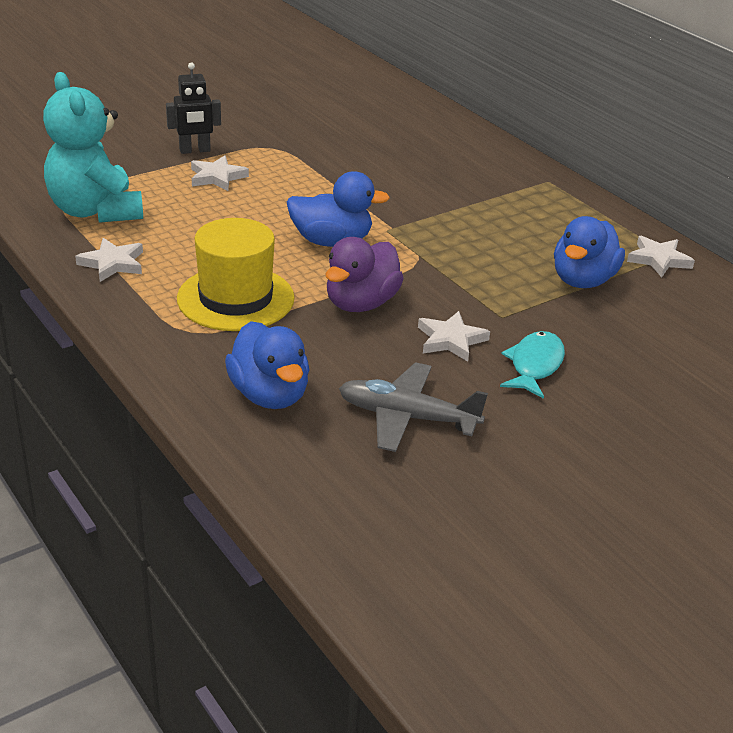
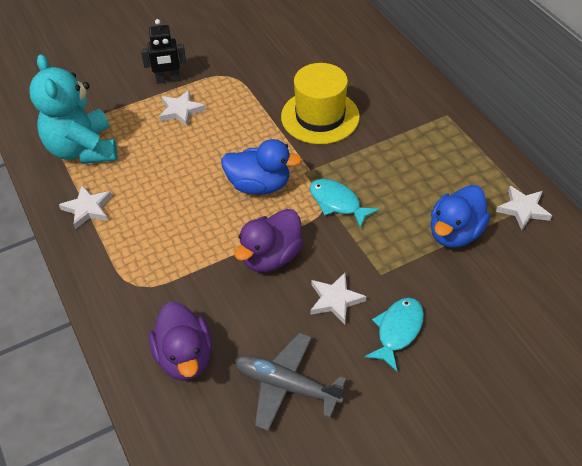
camera: 10 degrees right, 15 degrees up
yellow hat [177,218,295,331] -> yellow hat moved to [281,63,360,144]
blue duck [225,321,309,409] -> purple duck [149,302,212,381]
none -> turquoise fish [310,179,379,229]

